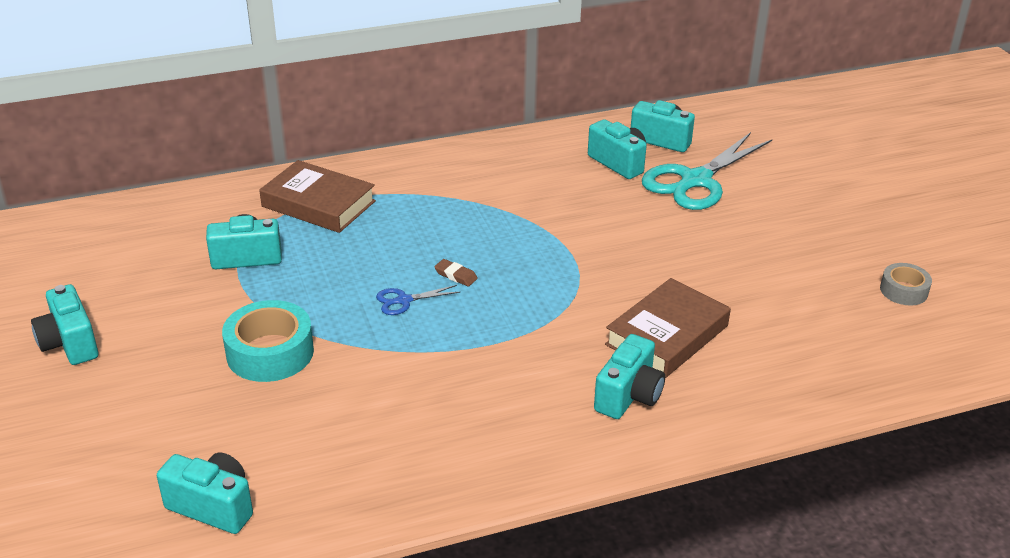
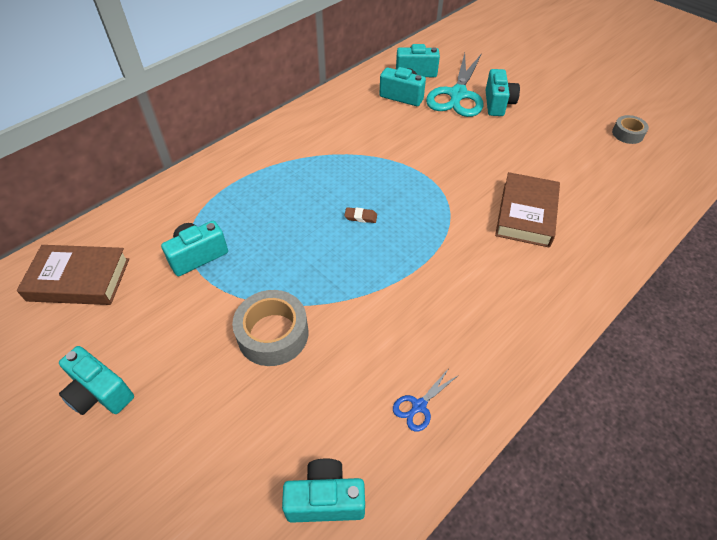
camera: 25 degrees left, 15 degrees up
turquoise tape [222,300,314,382] -> grey tape [232,290,308,366]
brown book [260,160,376,233] -> brown book moved to [17,245,129,305]
blue scissors [376,285,461,315] -> blue scissors moved to [393,368,459,432]
turquoise camera [594,334,665,419] -> turquoise camera moved to [486,69,520,116]

